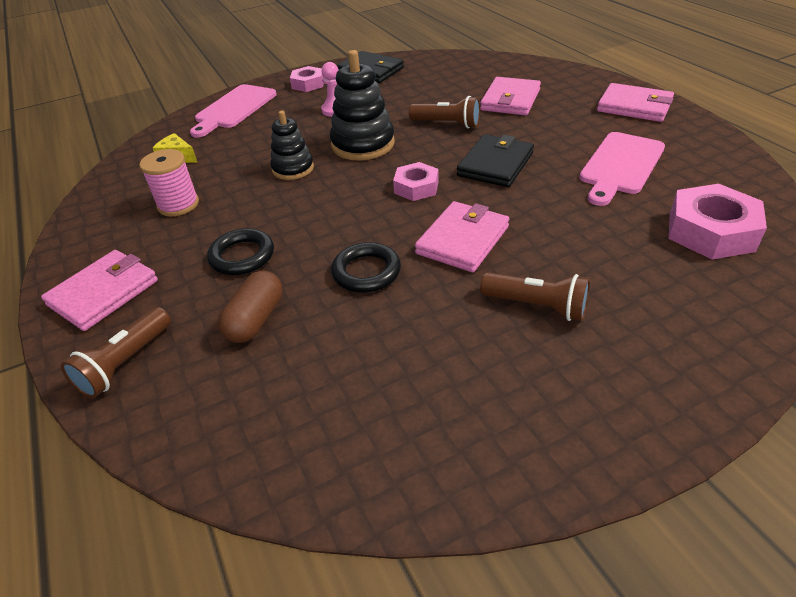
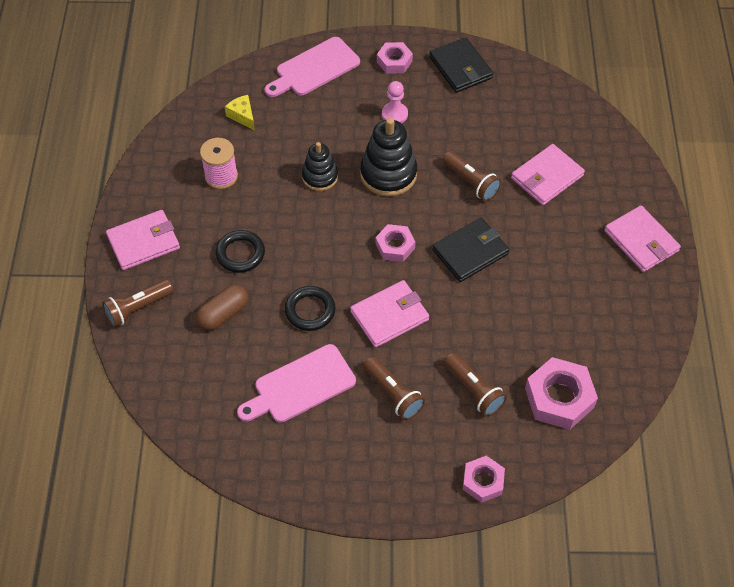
camera: 25 degrees right, 15 degrees up
pink cutting board [579,132,665,206] -> pink cutting board moved to [237,344,356,423]
none -> brown flashlight [444,353,507,417]
none -> pink nut [463,456,505,503]

